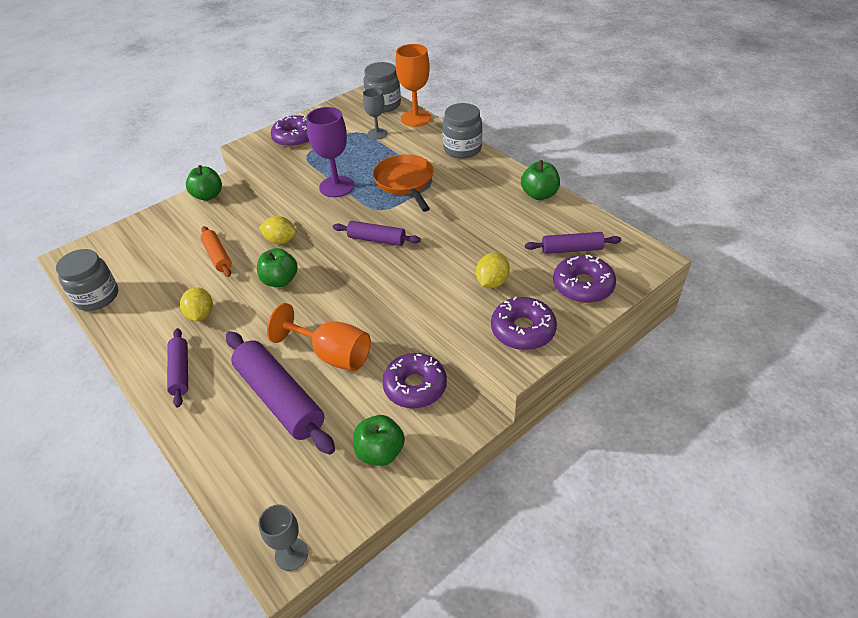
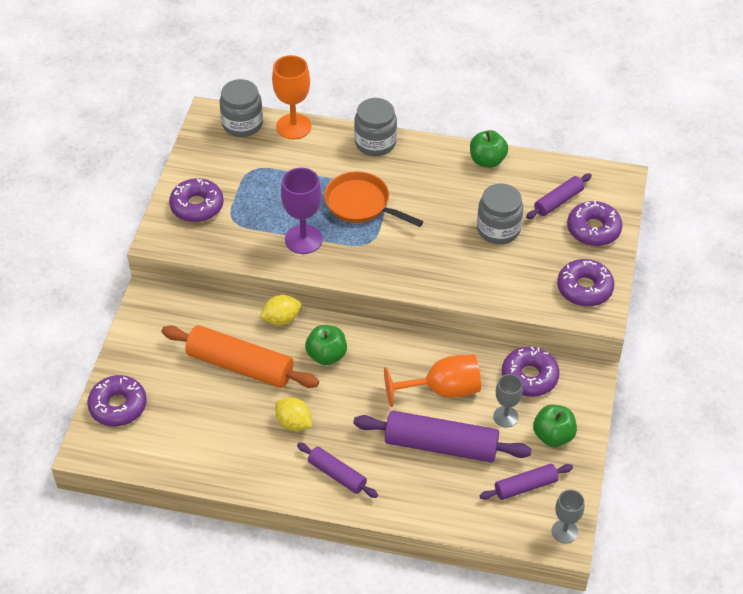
camera: 40 degrees left, 5 degrees up
grey jar [56,249,118,311] -> grey jar moved to [477,184,523,244]
green apple [186,165,222,201] -> none
orange rolling pin [201,226,232,277] -> orange rolling pin [162,325,319,388], size x1.81
purple rolling pin [333,221,421,246] -> purple rolling pin moved to [480,464,573,500]
grey goblet [363,88,387,139] -> grey goblet moved to [493,374,523,428]
yellow lemon [476,253,510,288] -> none
none -> purple donut [87,375,147,426]

